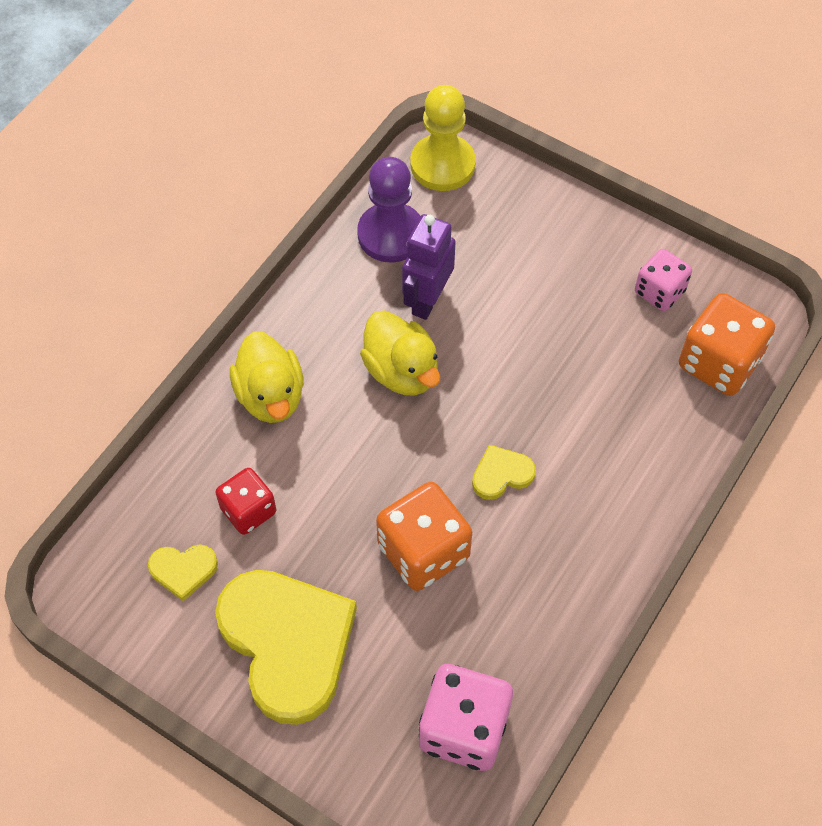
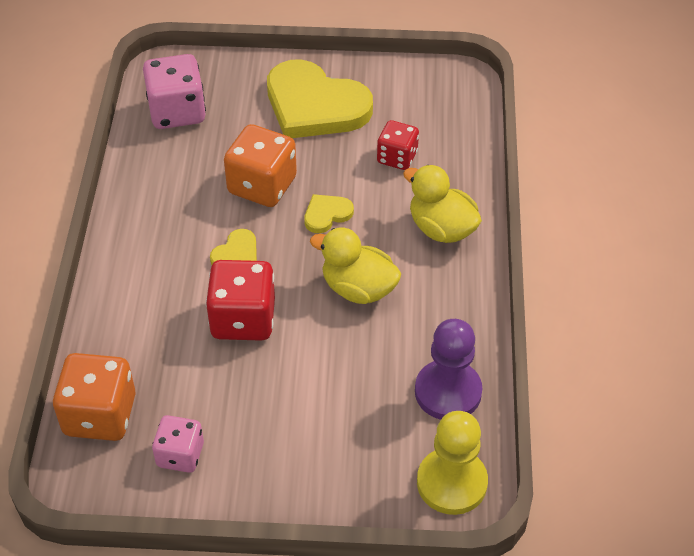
camera: 150 degrees right, 10 degrees down
yellow heart [148,545,218,601] -> yellow heart moved to [304,194,354,233]
purple robot [402,214,456,320] -> none
none -> red dice [206,260,275,341]

